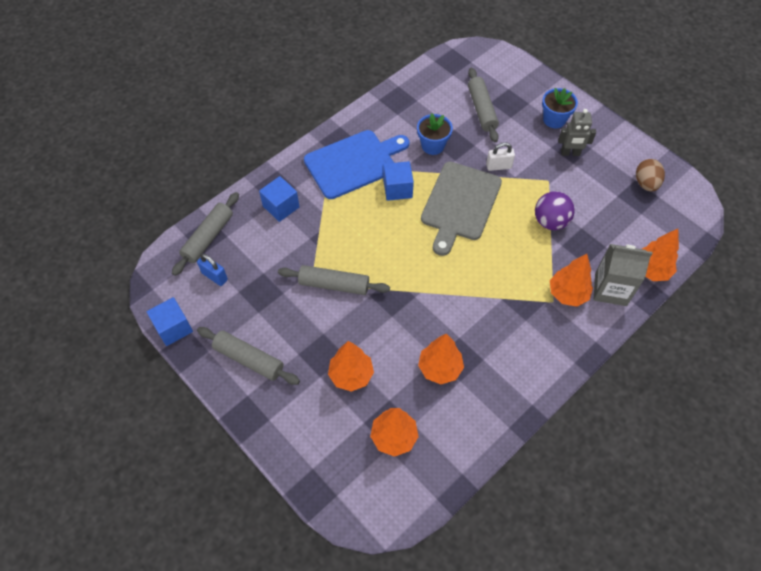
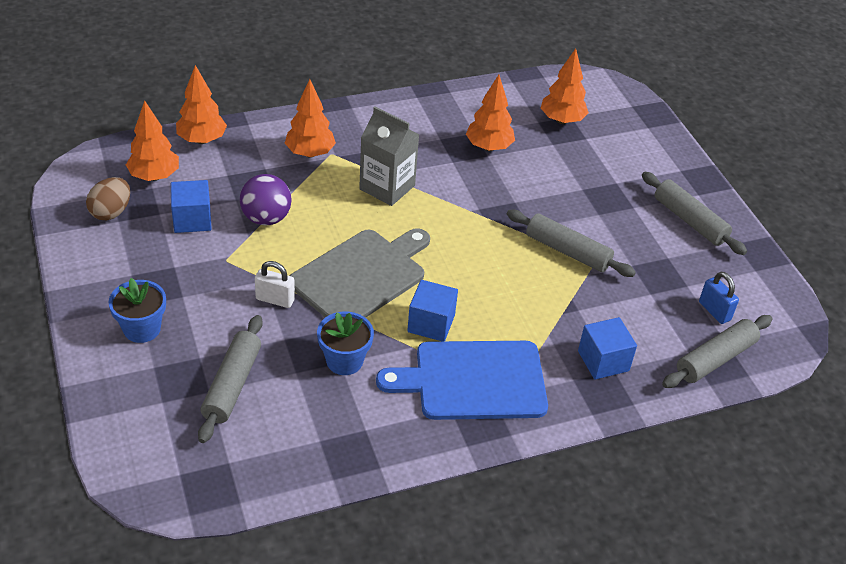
camera: 160 degrees left, 15 degrees down
blue cube [146,297,193,346] -> blue cube moved to [171,180,212,233]
orange tree [328,341,374,392] -> orange tree moved to [126,101,179,181]
grey robot [558,109,596,156] -> none
grey carton [594,244,652,306] -> grey carton moved to [359,106,420,206]

